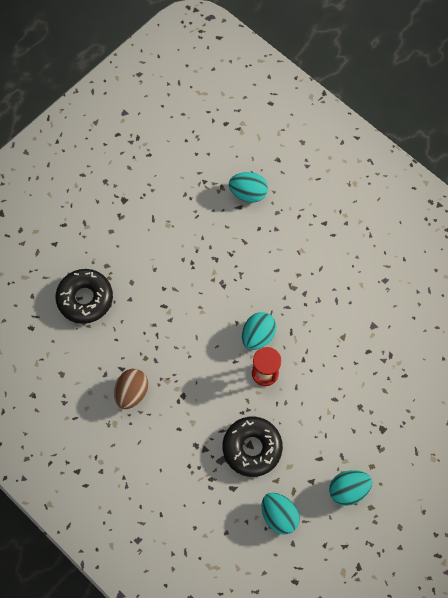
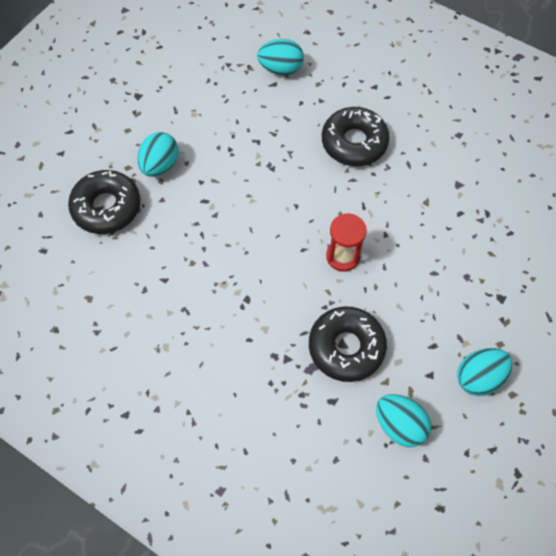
camera: 10 degrees left, 5 degrees down
brown egg [114,369,148,409] -> none
turquoise egg [242,312,276,350] -> turquoise egg moved to [137,132,179,177]
none -> black donut [322,107,390,166]

